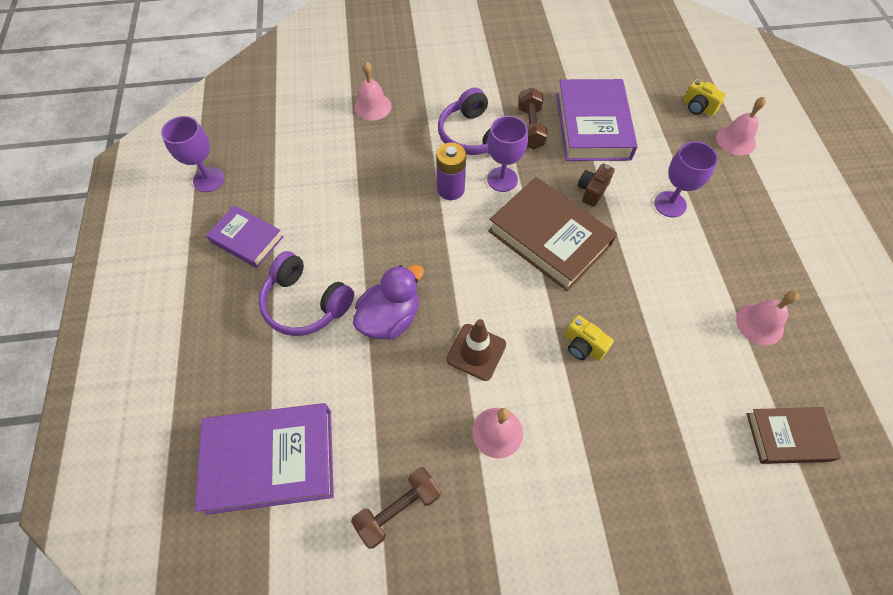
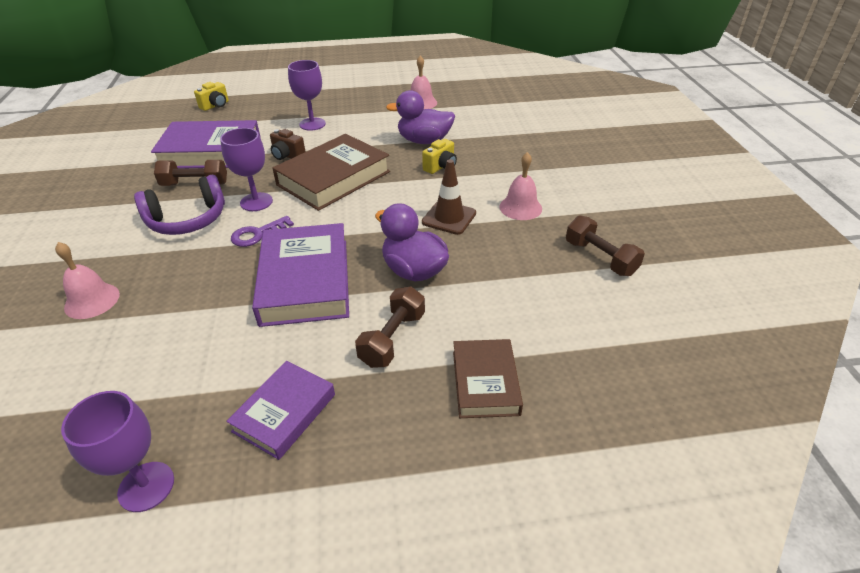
camera: 90 degrees left, 20 degrees down
purple book [195,403,334,515] -> purple book moved to [252,223,349,327]
purple headphones [259,251,354,336] -> brown dumbbell [355,287,425,368]
purple battery [436,143,466,200] -> purple key [231,216,294,247]
pink bell [716,97,766,155] -> none
brown book [747,407,841,464] -> brown book moved to [453,339,523,418]
none -> purple duck [386,90,455,144]

